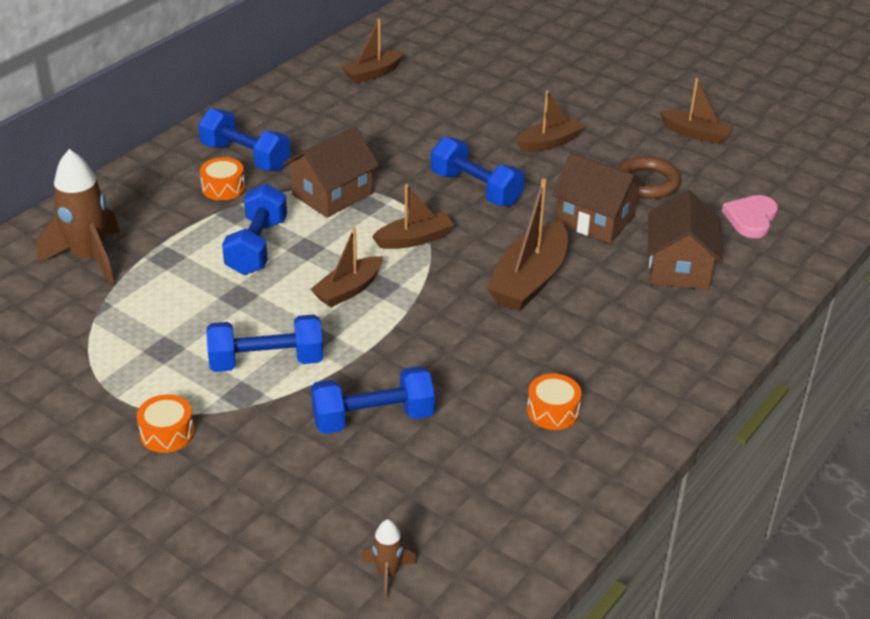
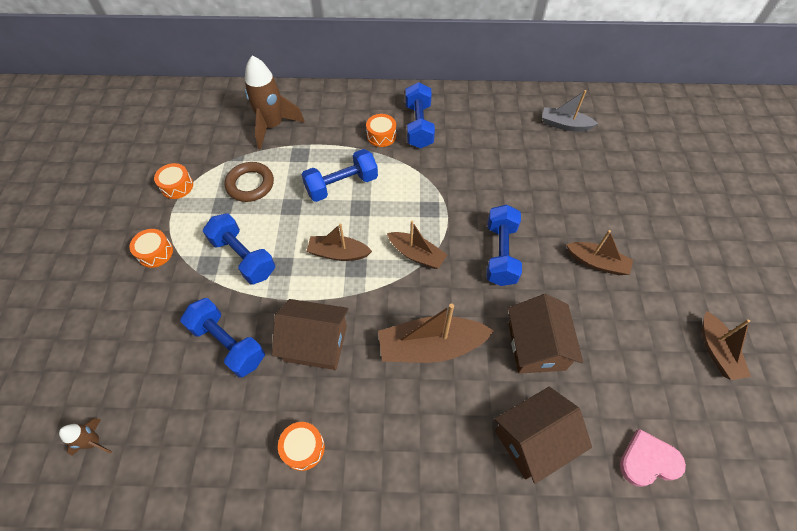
camera: 55 degrees right, 20 degrees up
brown house [283,126,379,218] -> brown house moved to [272,299,349,370]
brown boat [341,19,404,83] -> grey boat [542,90,598,132]
brown ring [618,156,681,199] -> brown ring moved to [225,162,274,202]
none -> orange drum [154,163,193,199]

